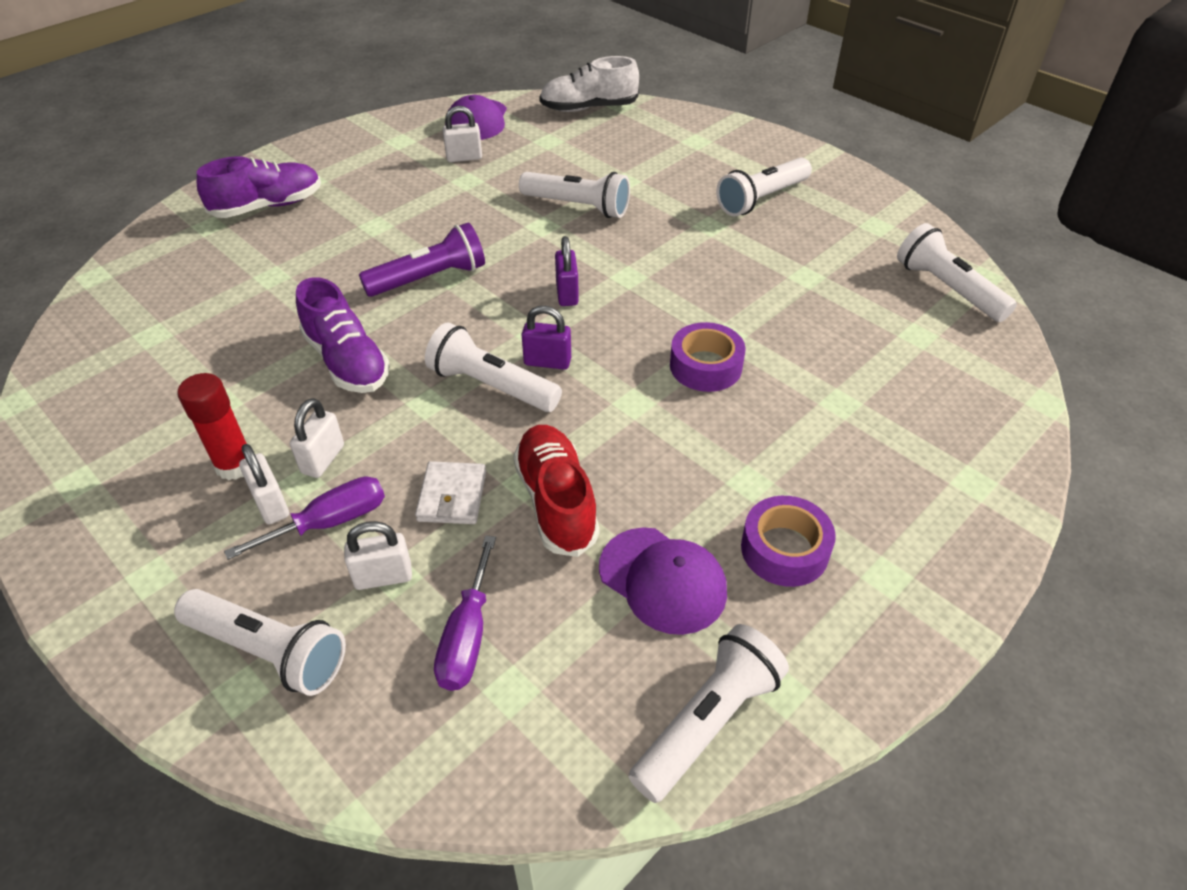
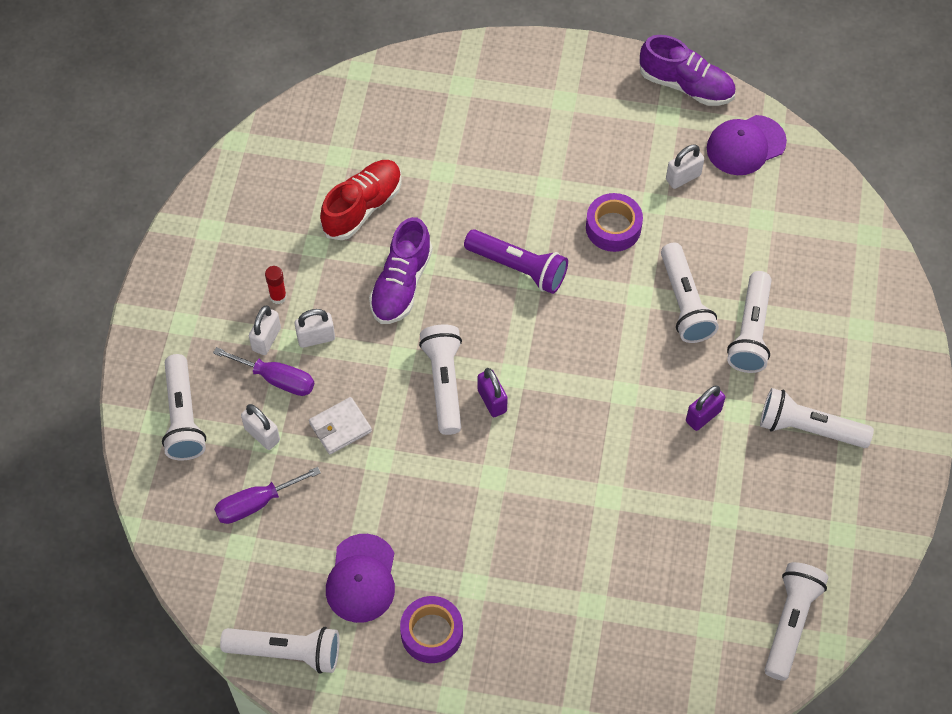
camera: 55 degrees right, 15 degrees up
red glue stick [178,373,247,480] -> red glue stick [265,266,287,304], size x0.62
purple shoe [197,156,321,218] -> purple shoe moved to [639,35,736,106]
white padlock [442,106,482,162] -> white padlock turned 75 degrees counterclockwise [666,144,704,189]
red shoe [513,425,600,557] -> red shoe moved to [320,160,402,240]
white shoe [539,56,639,112] -> none
purple padlock [555,236,579,306] -> purple padlock moved to [686,386,725,431]
purple tape [670,322,746,392] -> purple tape moved to [586,193,643,252]
none -> white flashlight [727,271,772,373]

